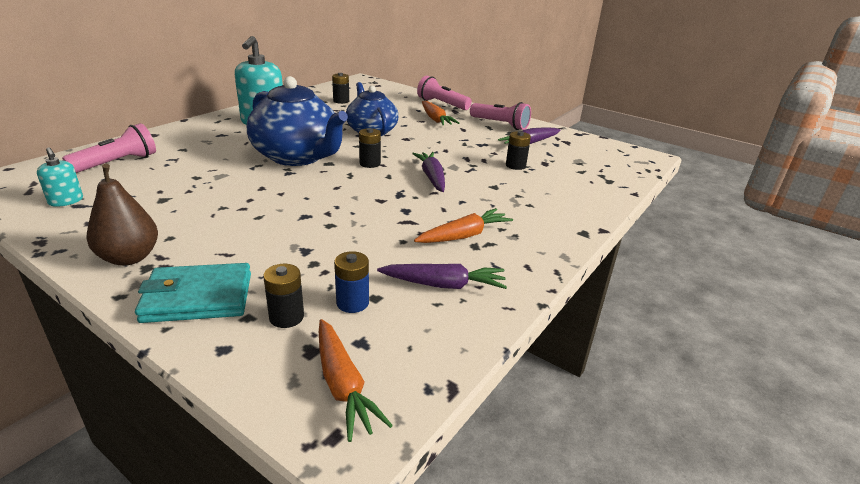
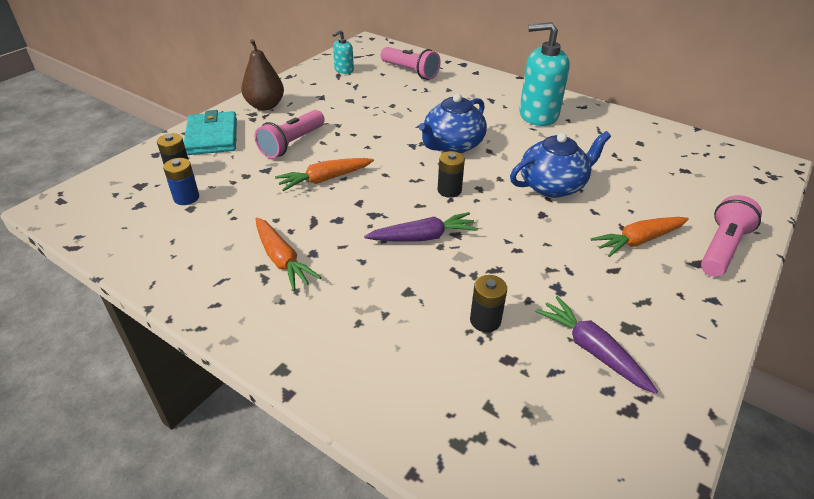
camera: 90 degrees right, 10 degrees up
blue teapot [247,76,348,166] -> blue teapot [419,93,487,153], size x0.66
orange carrot [319,319,393,442] -> orange carrot moved to [275,158,374,191]
black battery [332,73,349,104] -> none
purple carrot [377,264,507,289] -> none
pink flashlight [470,102,531,130] -> pink flashlight moved to [255,110,325,158]

